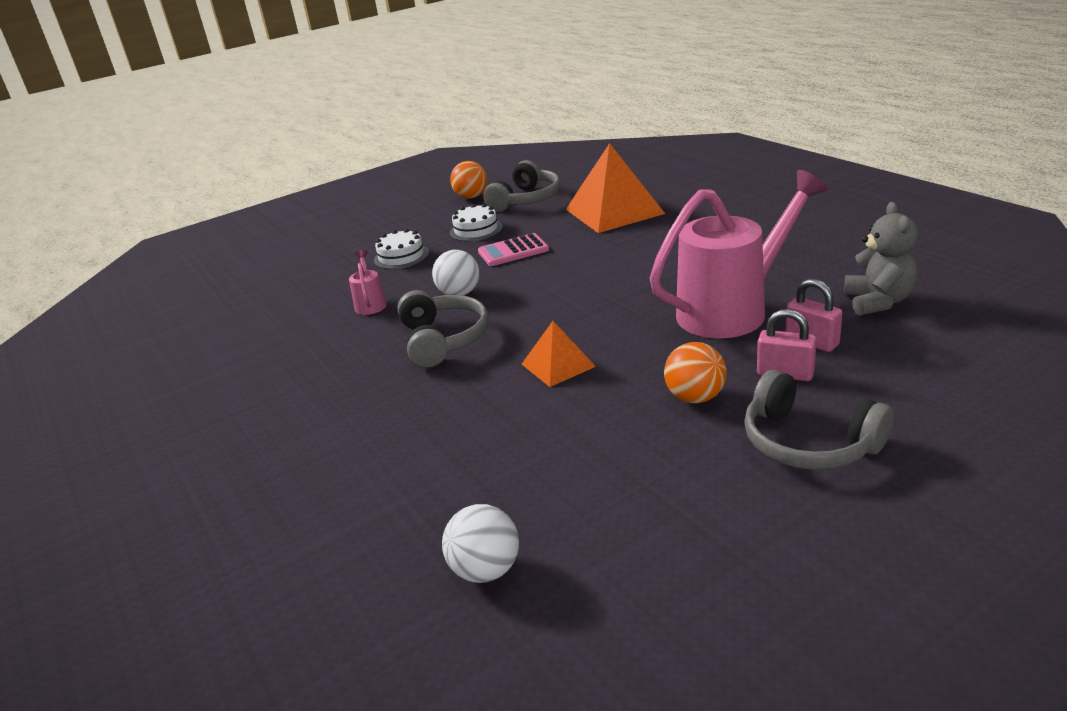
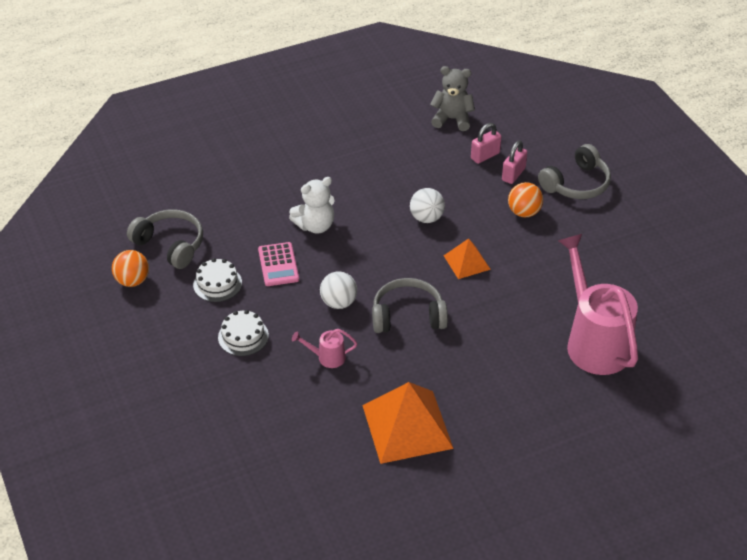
camera: 85 degrees left, 15 degrees up
white ball [442,504,519,583] -> white ball moved to [410,188,445,223]
orange pyramid [566,143,665,233] -> orange pyramid moved to [362,382,454,464]
pink watering can [649,170,828,338] -> pink watering can moved to [558,234,638,375]
none -> white teddy bear [289,177,335,234]

